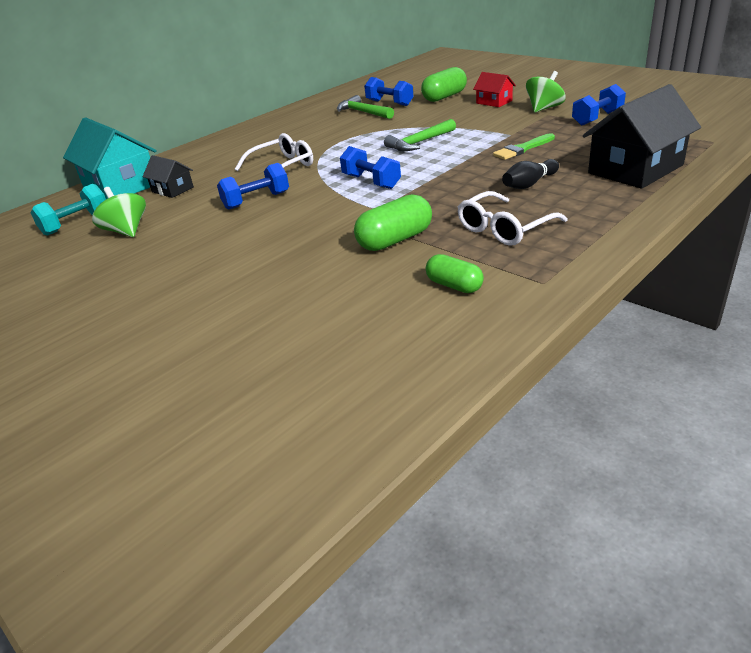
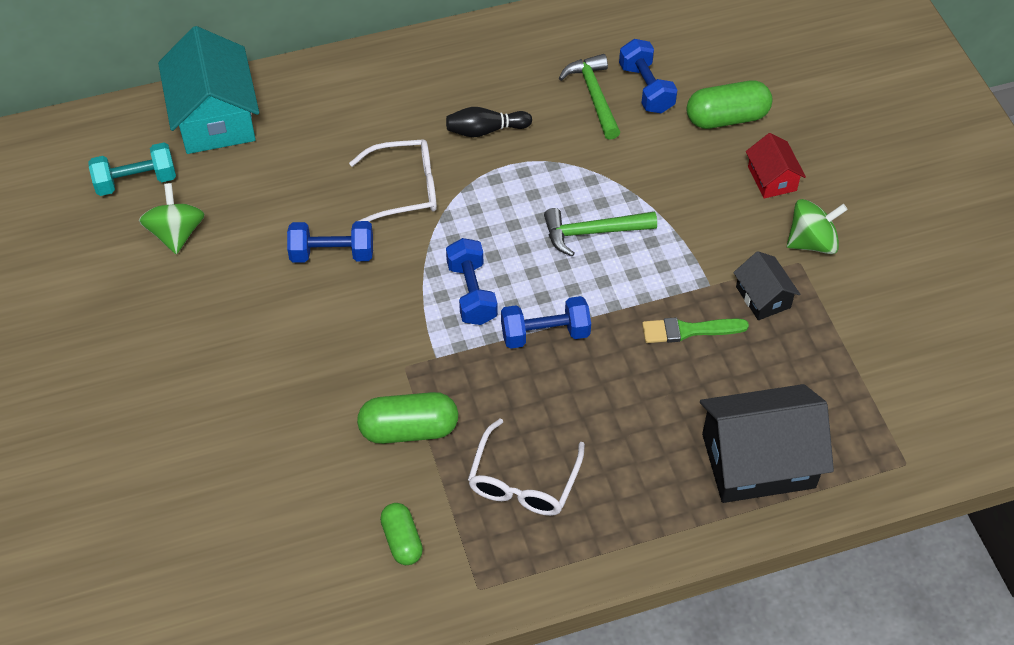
camera: 25 degrees right, 20 degrees up
black house [142,155,194,198] -> black house moved to [733,251,800,320]
white glasses [458,191,568,246] -> white glasses turned 60 degrees counterclockwise [468,418,585,516]
black bowling pin [502,159,559,189] -> black bowling pin moved to [446,107,532,137]
blue dumbbell [572,84,626,126] -> blue dumbbell moved to [501,296,591,349]

